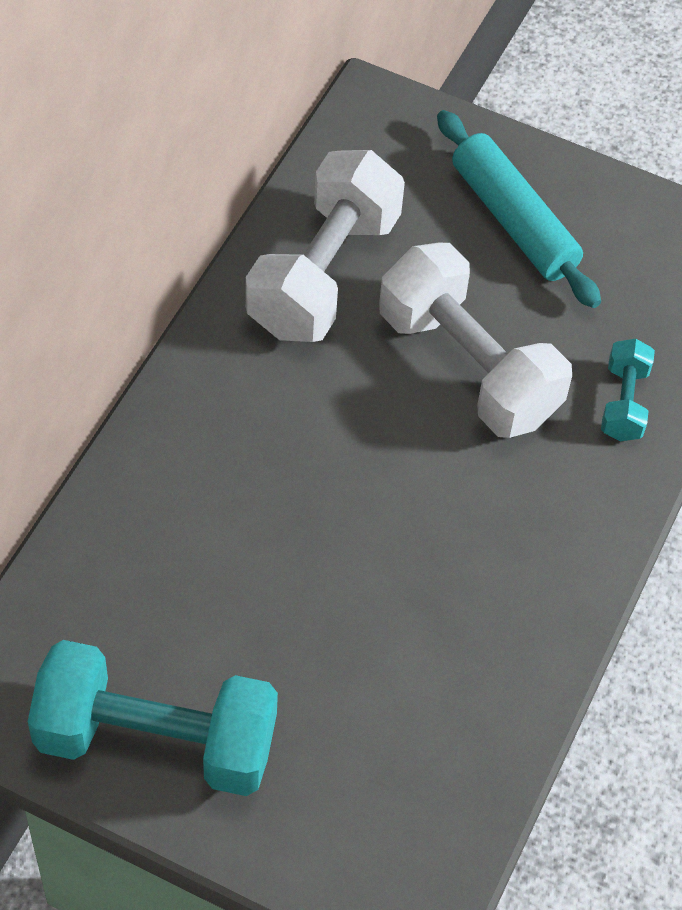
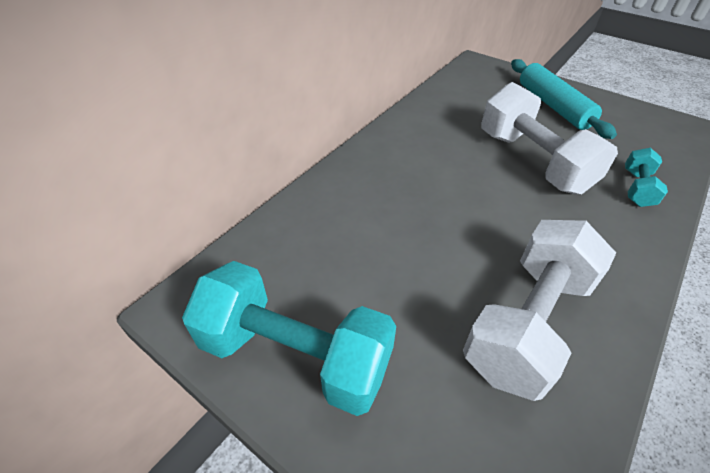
camera: 15 degrees right, 10 degrees down
white dumbbell [246,150,405,342] -> white dumbbell moved to [463,220,616,401]

